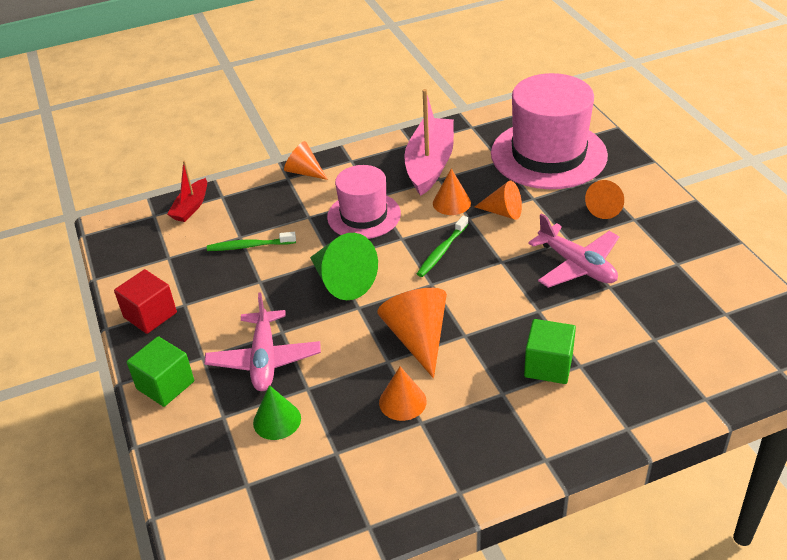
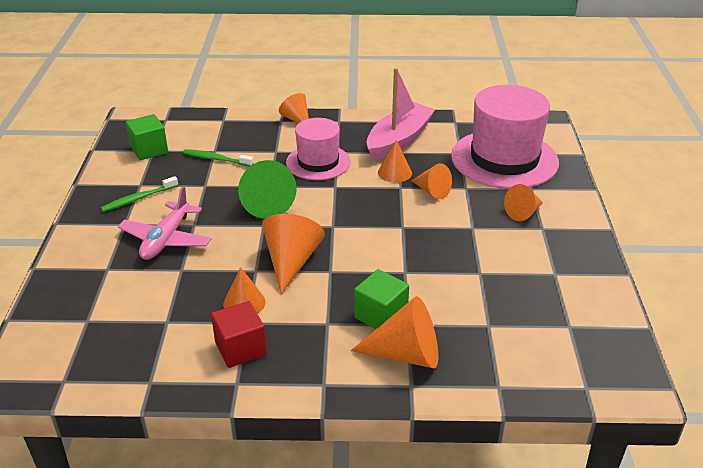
camera: 20 degrees right, 5 degrees down
red cube [114,269,177,334] -> red cube moved to [211,301,267,368]
green cube [127,336,194,407] -> green cube moved to [126,114,168,160]
red boat [167,160,207,222] -> none
green cone [253,385,301,440] -> none
green toothbrush [417,216,468,277] -> green toothbrush moved to [100,176,178,212]
pink plane [528,213,619,288] -> none
none -> orange cone [351,296,438,369]

